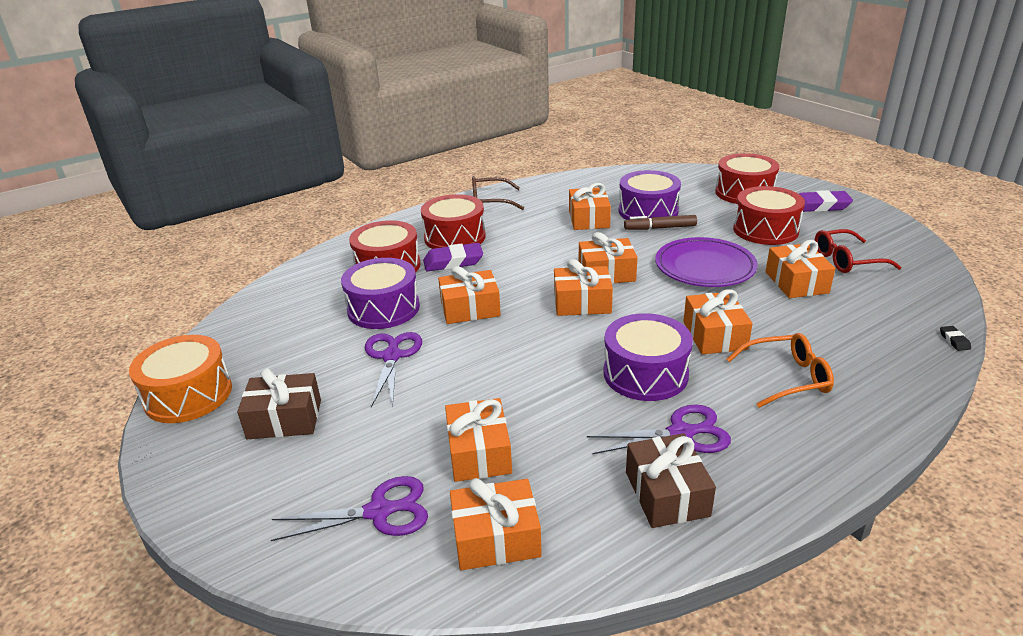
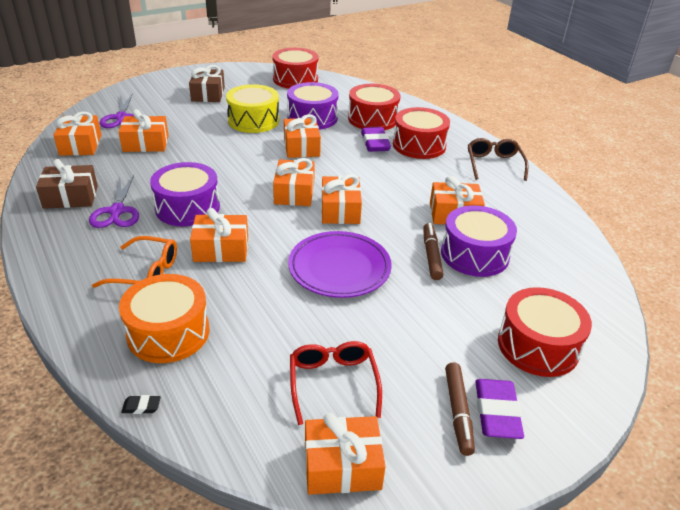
camera: 90 degrees right, 5 degrees up
orange drum [129,335,232,423] -> orange drum moved to [119,274,209,363]
purple scissors [365,332,422,407] -> yellow drum [226,84,279,133]
orange glasses [727,333,834,408] -> orange glasses turned 75 degrees counterclockwise [92,236,177,288]
red drum [733,186,805,245] -> red drum moved to [272,48,318,89]
orange gift [765,240,835,298] -> orange gift moved to [305,413,386,495]
none -> brown marker [445,362,475,456]

